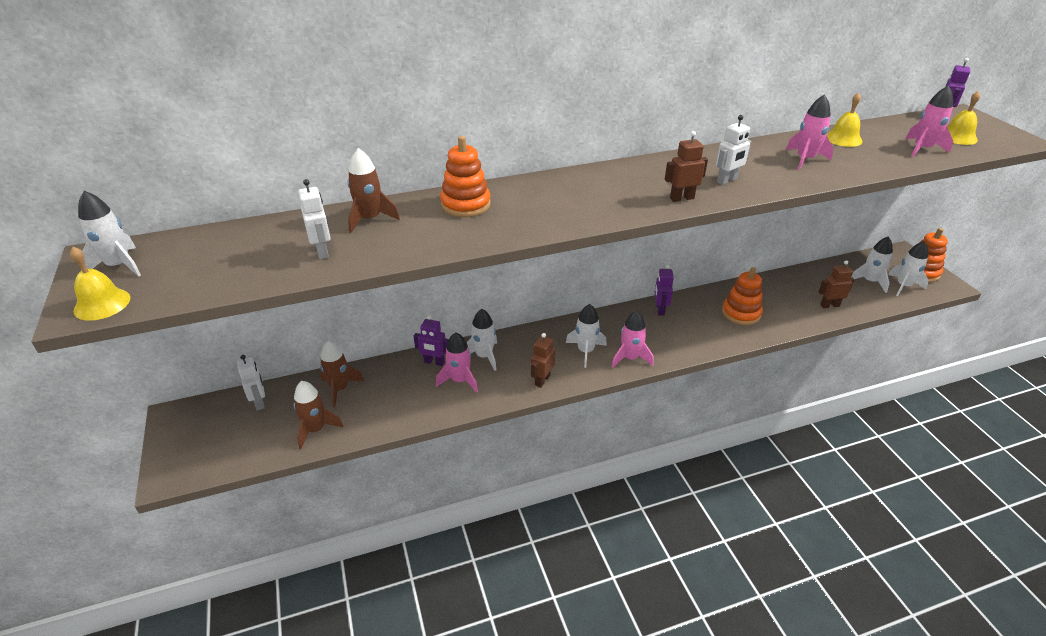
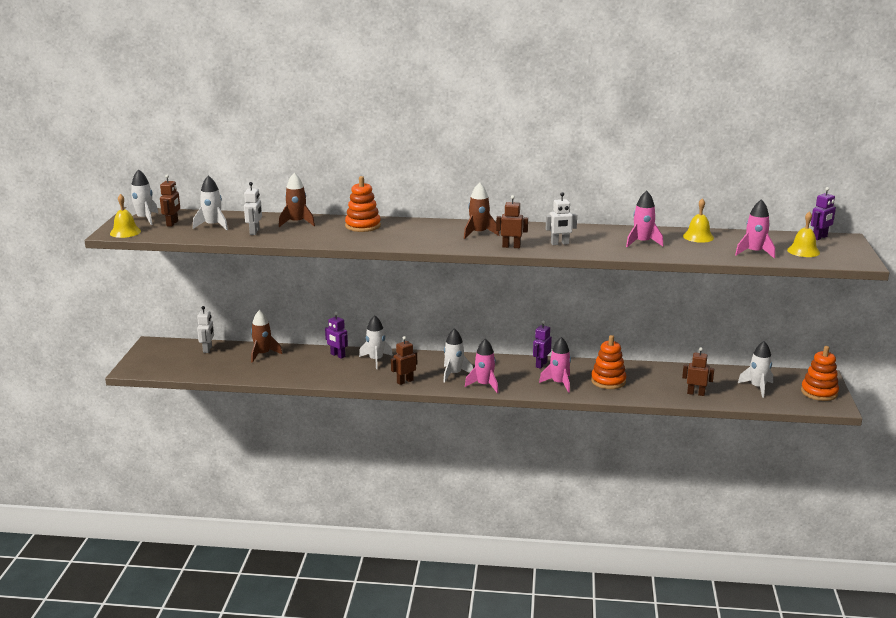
camera: 25 degrees right, 15 degrees down
brown rocket [294,381,343,449] -> brown rocket moved to [464,182,499,239]
pink rocket [436,333,478,393] -> pink rocket moved to [539,337,571,393]
white rocket [888,241,929,296] -> white rocket moved to [193,175,228,230]
none -> brown robot [160,174,180,227]

